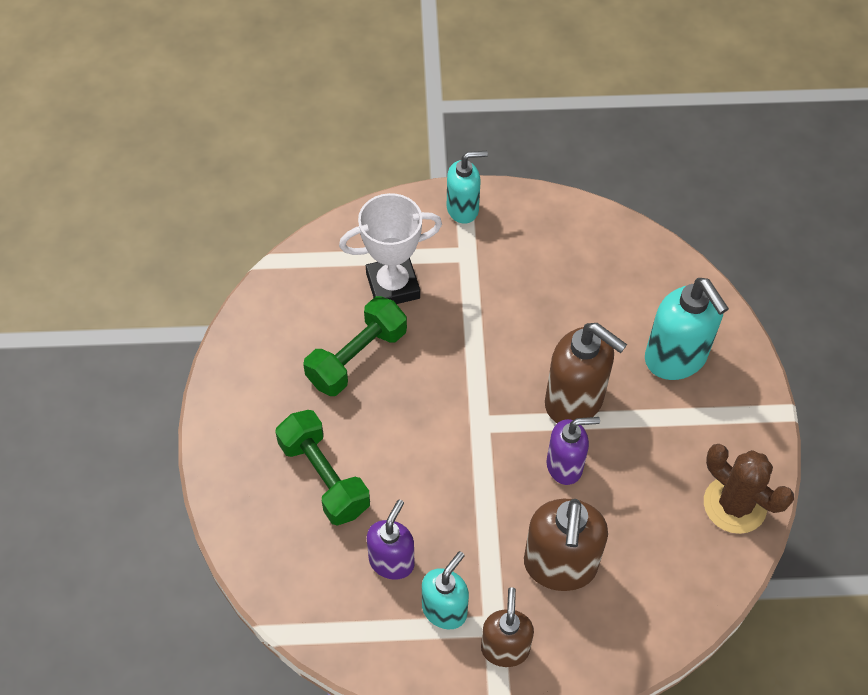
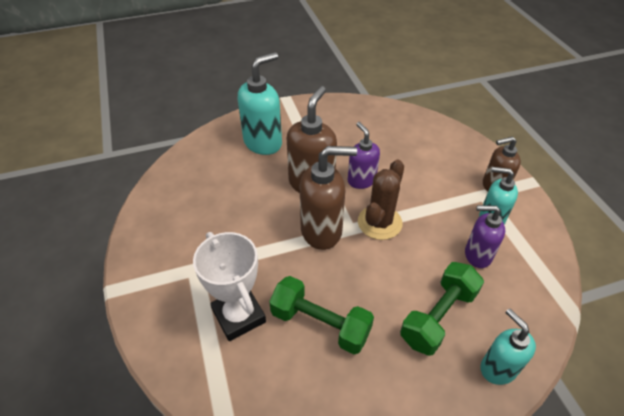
camera: 105 degrees left, 10 degrees down
turquoise soap dispenser [447,151,488,224] -> turquoise soap dispenser moved to [480,309,536,385]
brown soap dispenser [524,499,608,591] -> brown soap dispenser moved to [300,146,357,250]
brown cactus [704,444,794,534] -> brown cactus moved to [358,159,404,240]

